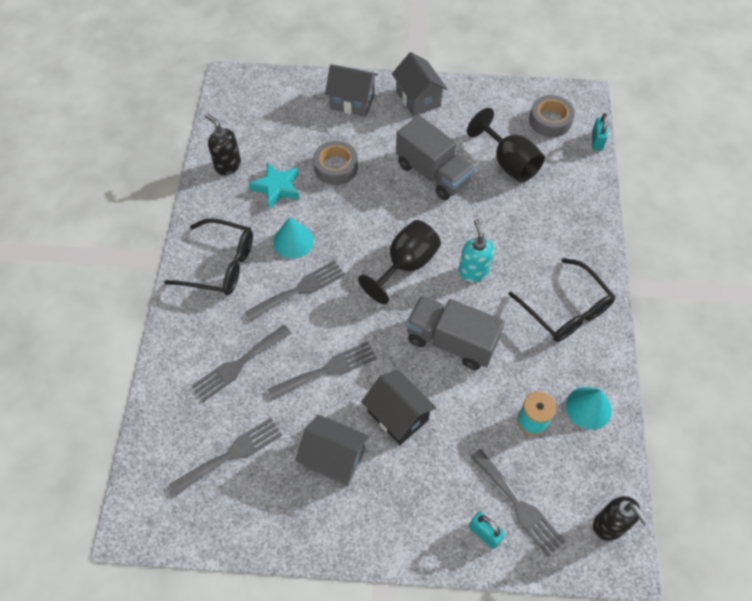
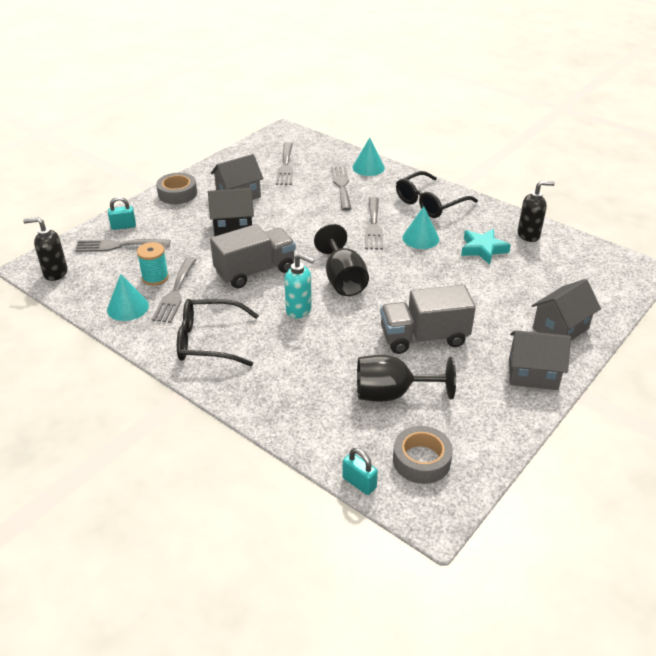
camera: 125 degrees right, 20 degrees down
grey fork [268,341,377,400] -> grey fork moved to [152,258,196,323]
grey tape [313,141,358,185] -> grey tape moved to [156,173,197,204]
none -> turquoise cone [353,138,385,176]

